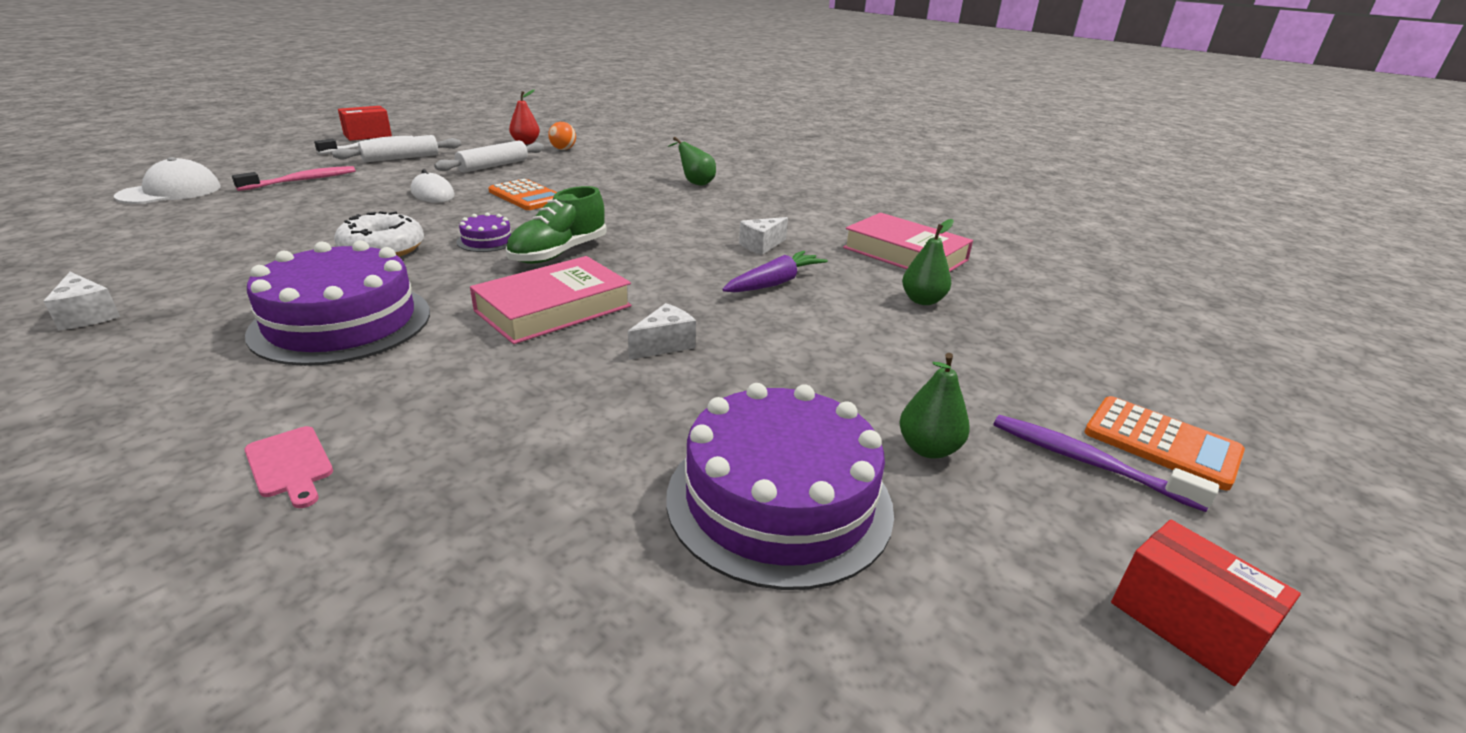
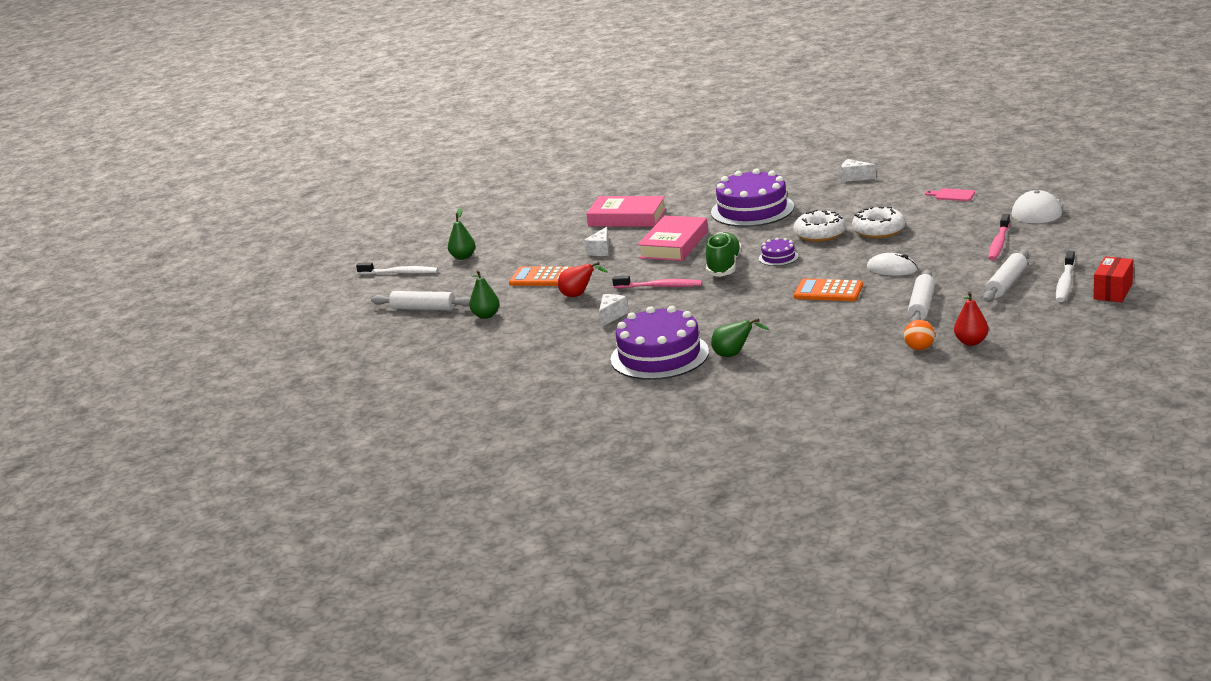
camera: 160 degrees right, 5 degrees down
pink cutting board [244,426,333,508] -> pink cutting board moved to [925,188,975,201]
purple cake [666,383,894,590] -> purple cake moved to [610,306,709,380]
purple carrot [722,251,828,292] -> red pear [558,262,608,297]
pink book [843,213,973,272] -> pink book moved to [586,196,666,227]
purple toothbrush [994,415,1219,512] -> white toothbrush [356,262,439,275]
orange calculator [1085,396,1245,491] -> orange calculator moved to [509,267,573,286]
red box [1111,520,1301,686] -> none
none -> white rolling pin [371,291,471,310]
none -> pink toothbrush [612,275,702,288]
none -> white donut [852,206,905,238]

